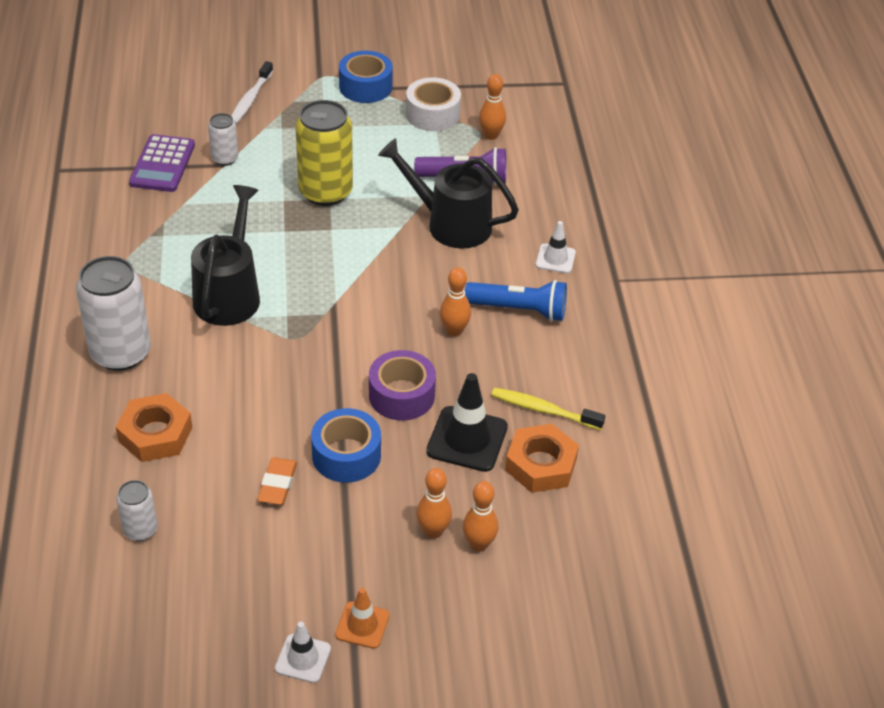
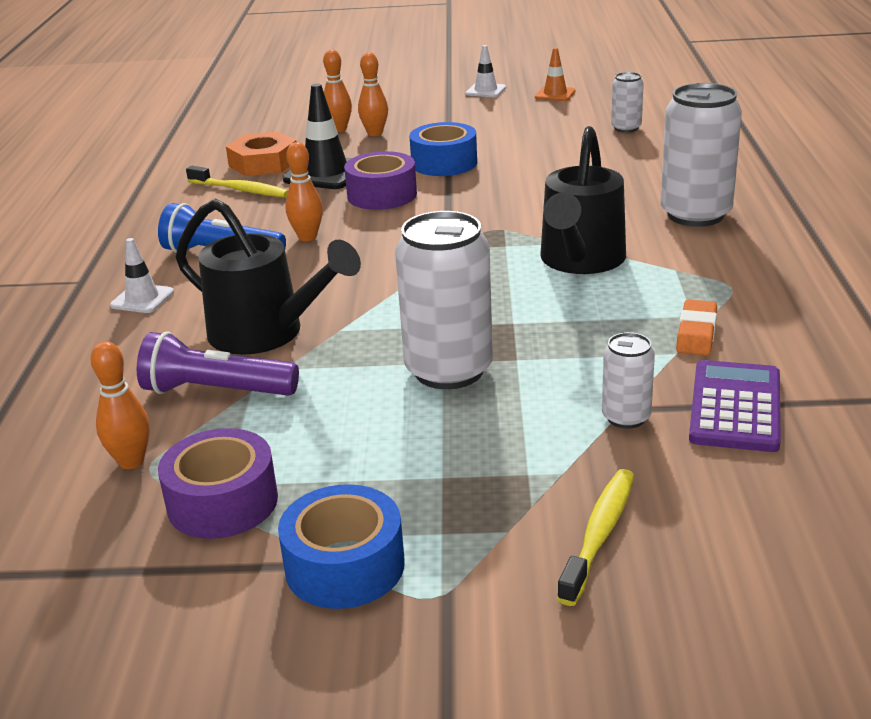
camera: 170 degrees left, 15 degrees down
orange nut [116,393,192,462] -> none
white toothbrush [232,61,273,124] -> yellow toothbrush [557,469,634,606]
orange eraser [257,457,297,505] -> orange eraser moved to [676,299,717,356]
yellow can [295,100,353,206] -> white can [395,211,493,389]
orange traffic cone [335,588,389,649] -> orange traffic cone moved to [535,48,576,101]
white tape [406,77,461,131] -> purple tape [158,428,278,539]

